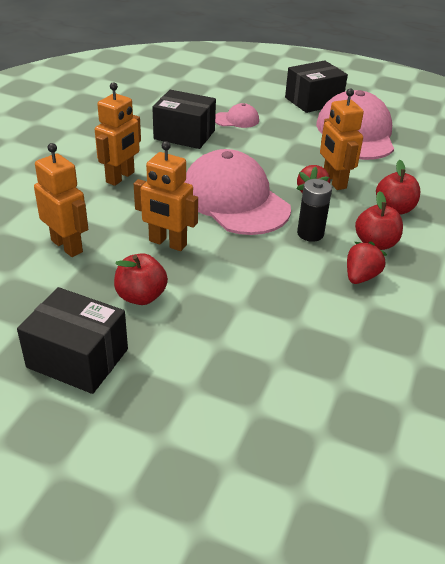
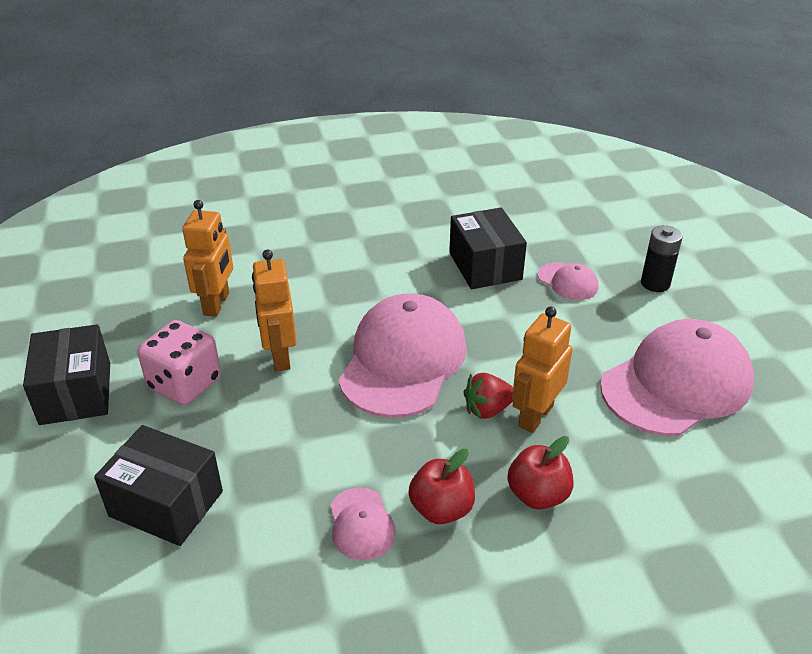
camera: 55 degrees right, 0 degrees up
orange robot [95,82,141,186] -> none
red apple [114,253,168,305] -> pink dice [137,320,221,405]
black box [285,60,348,113] -> black box moved to [94,425,223,546]
black battery [297,179,332,242] -> black battery moved to [641,225,683,292]
red strawberry [347,241,387,284] -> pink cap [330,487,396,560]

